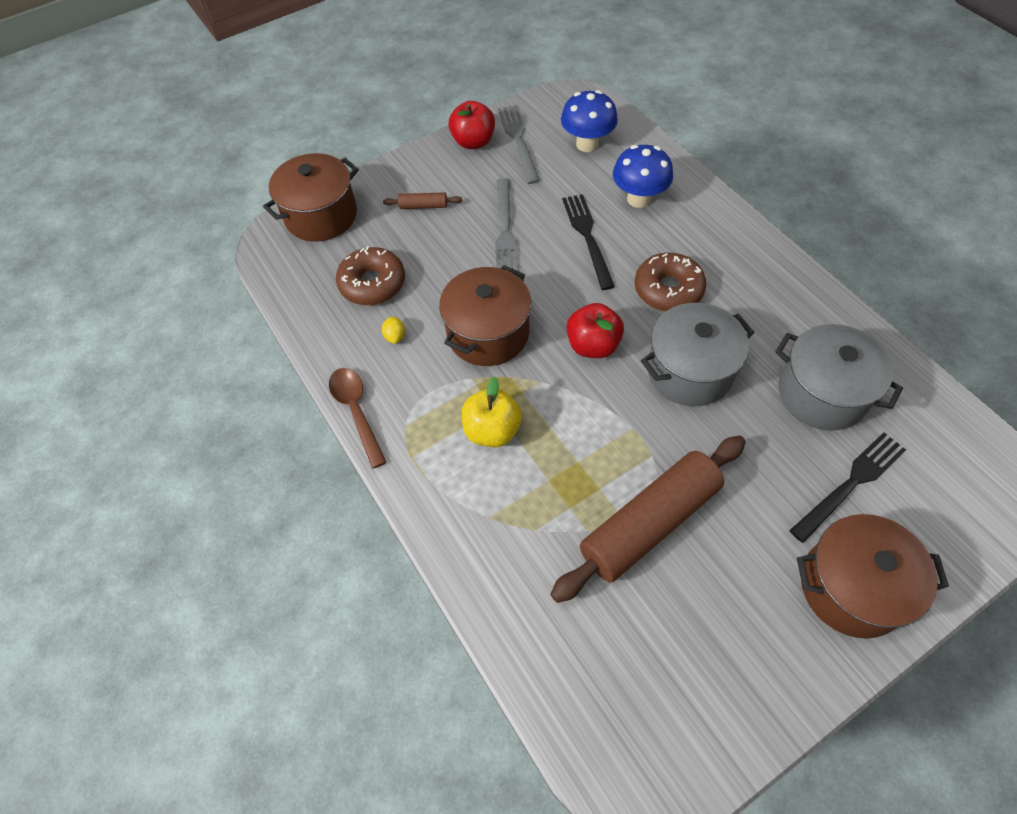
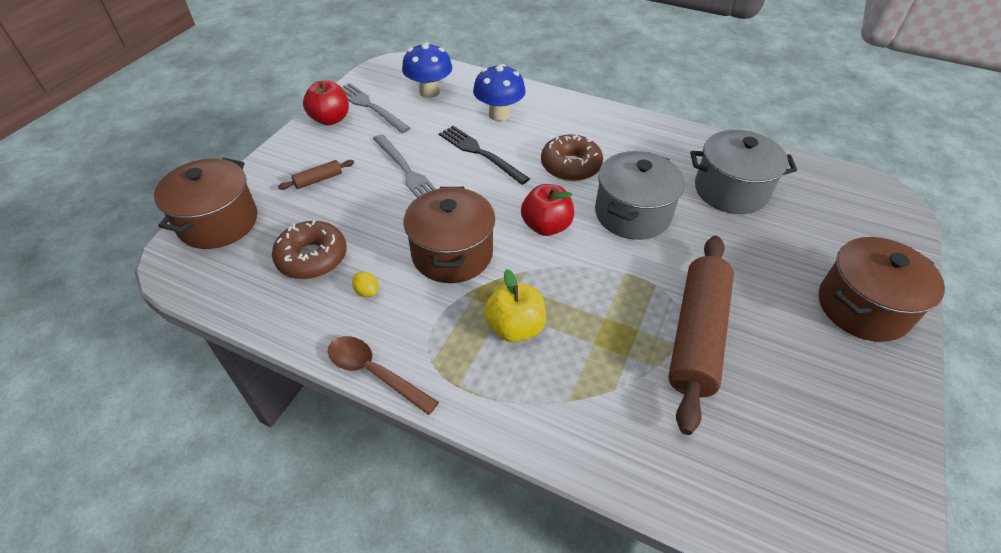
camera: 35 degrees left, 10 degrees down
black fork [789,432,906,543] -> none

